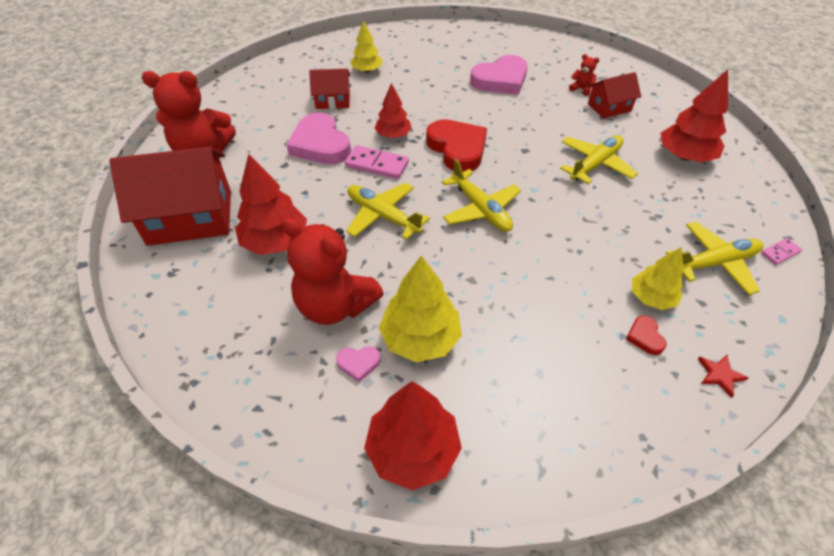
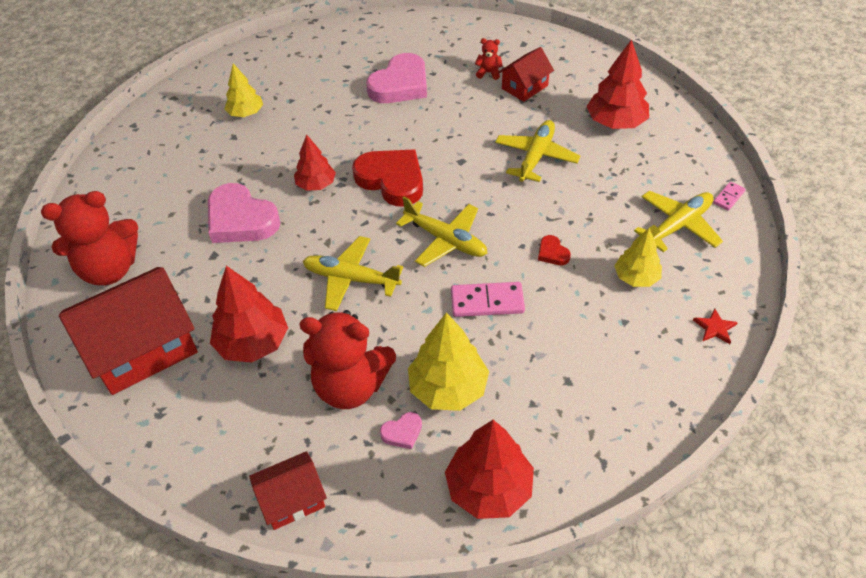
camera: 20 degrees left, 0 degrees up
red house [309,69,350,109] -> red house moved to [249,451,327,530]
pink domino [345,145,409,179] -> pink domino moved to [451,282,525,317]
red heart [626,315,667,355] -> red heart moved to [538,235,571,265]

